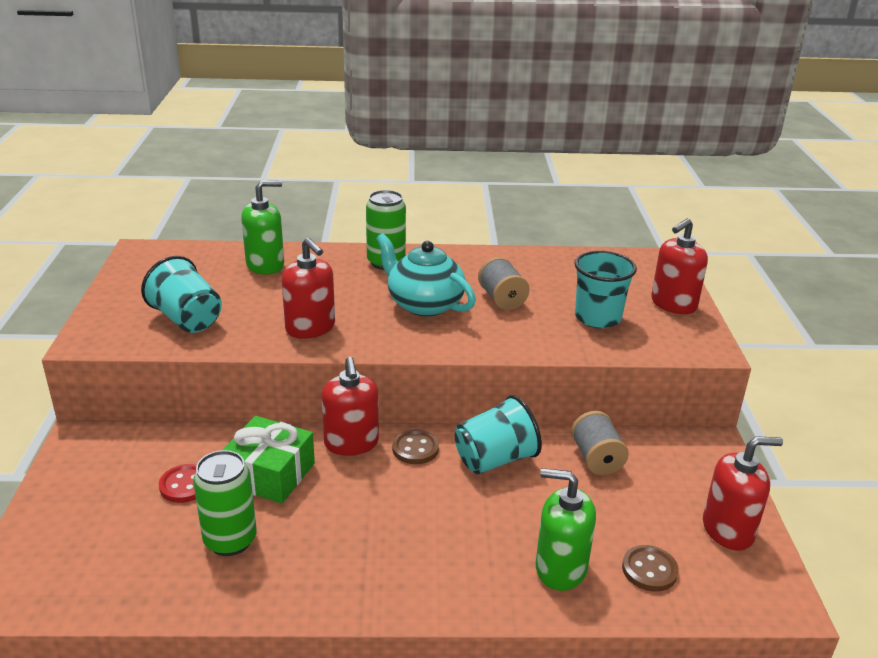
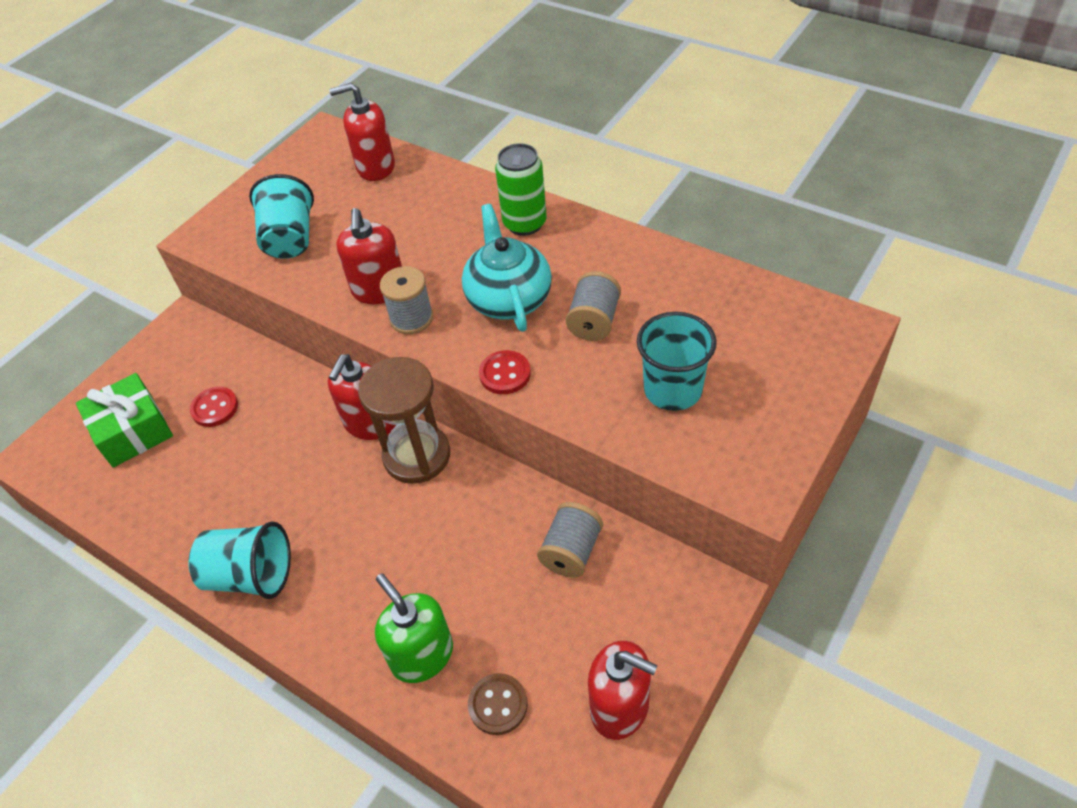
camera: 40 degrees right, 20 degrees up
green can [193,450,257,556] -> none
green gift [223,416,315,504] -> green gift moved to [76,373,173,467]
green soap dispenser [241,180,284,275] -> none
brown button [392,429,439,464] -> brown hourglass [358,357,450,484]
turquoise cup [455,395,542,474] -> turquoise cup moved to [188,521,291,599]
red soap dispenser [651,218,708,314] -> red soap dispenser moved to [329,83,395,181]
none -> grey spool [380,266,433,334]
none -> red button [479,350,531,394]

